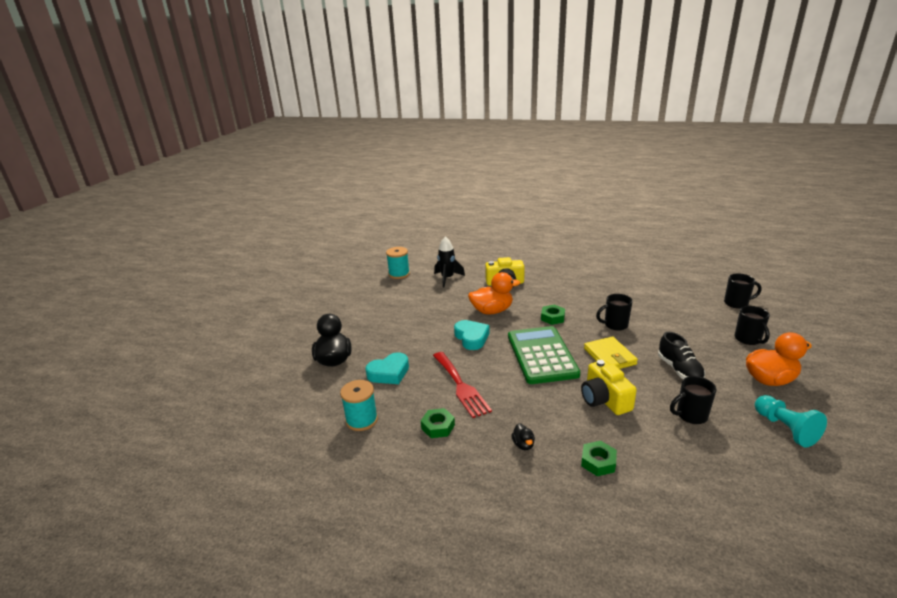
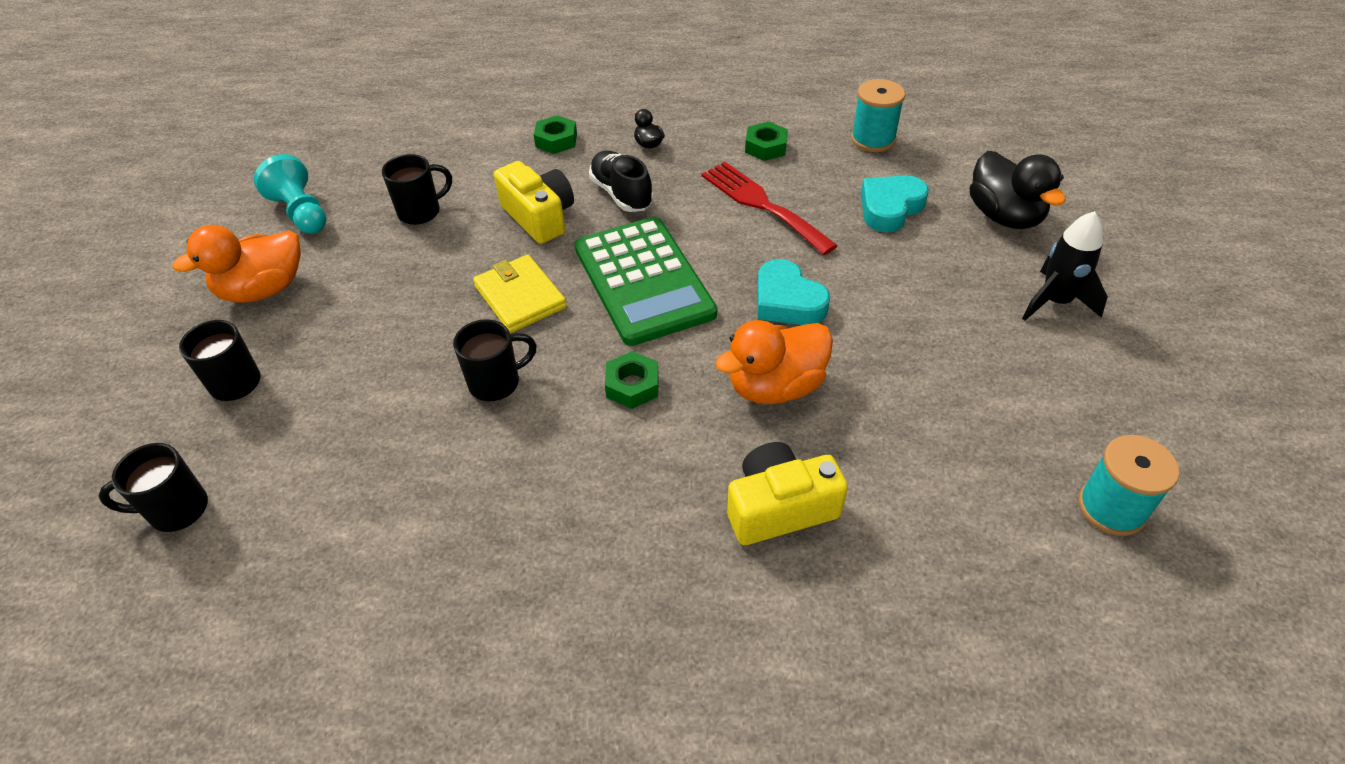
camera: 165 degrees right, 20 degrees up
black rocket [434,236,465,287] -> black rocket moved to [1022,211,1108,321]
black shoe [658,332,705,379] -> black shoe moved to [589,151,653,212]

